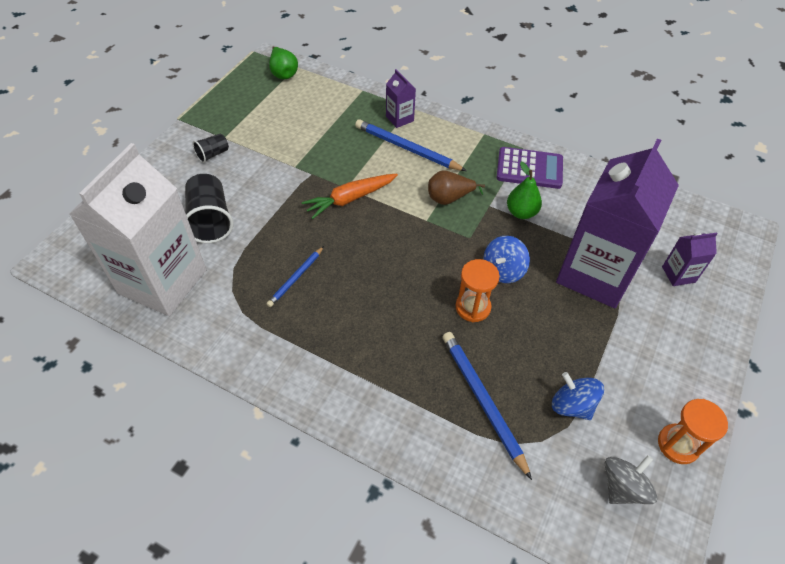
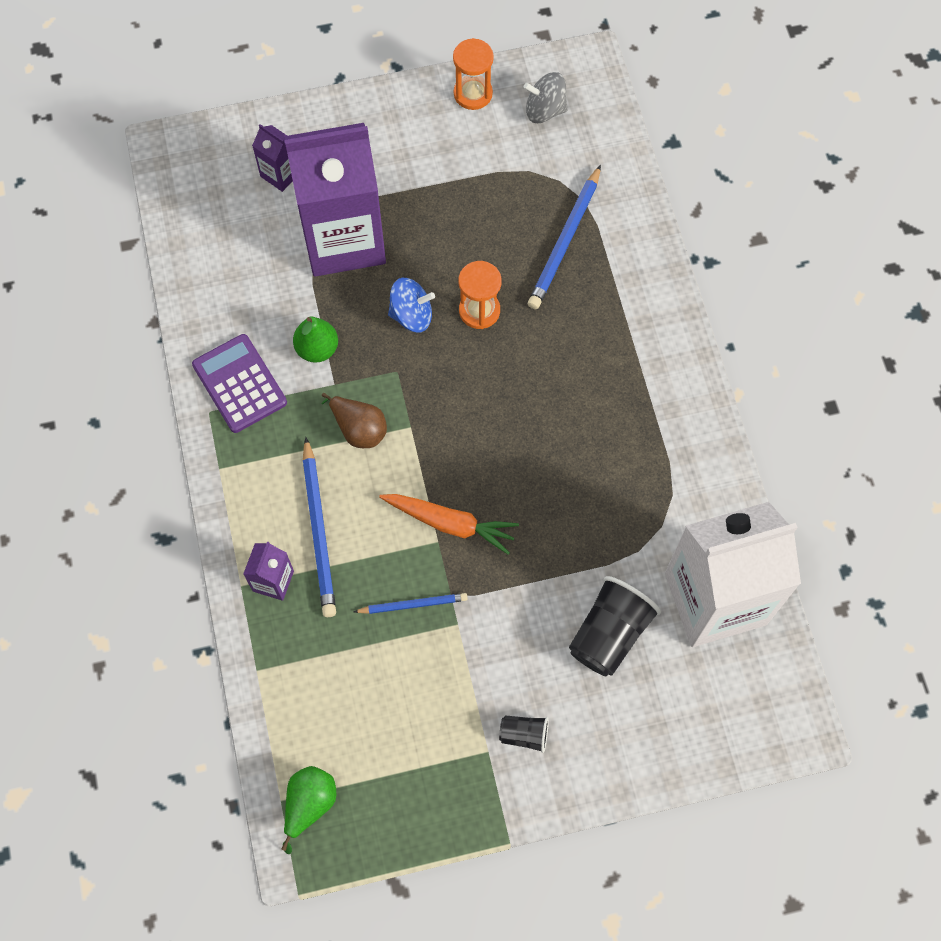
camera: 130 degrees left, 15 degrees up
blue pencil [266,246,324,307] -> blue pencil moved to [354,593,468,614]
blue spinning top [552,372,604,420] -> none

